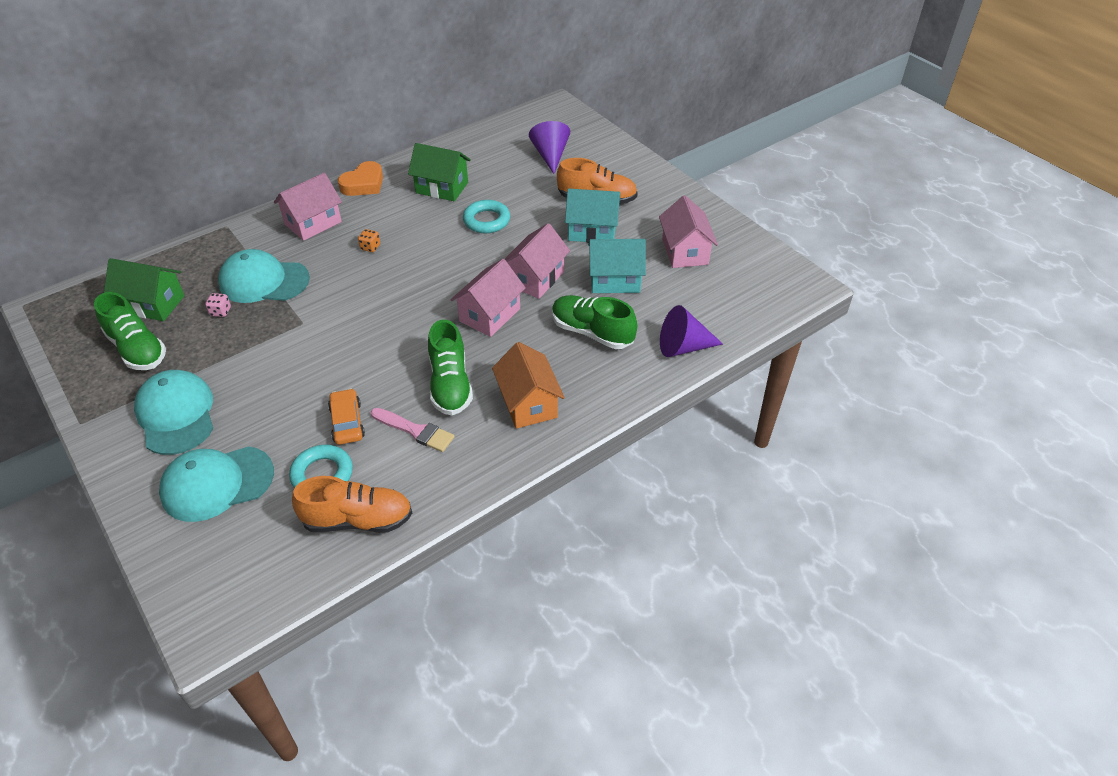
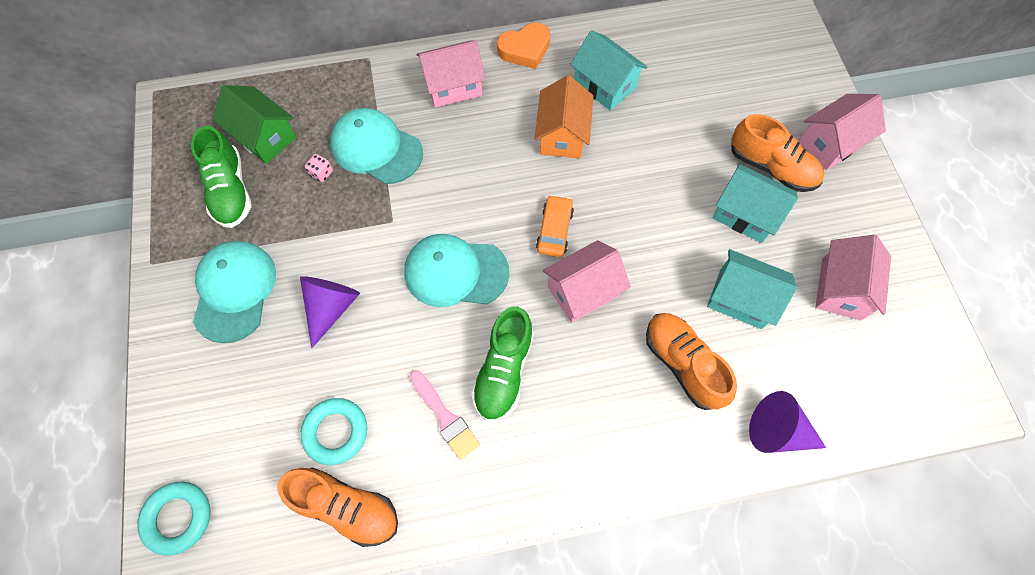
camera: 25 degrees right, 20 degrees up
turquoise cap [159,446,274,522] -> turquoise cap moved to [404,234,509,307]
orange car [328,388,365,445] -> orange car moved to [536,195,574,257]
orange dice [358,229,380,252] -> none
green house [408,143,471,201] -> turquoise house [570,30,647,111]
turquoise ring [463,200,510,233] -> turquoise ring moved to [137,481,211,556]
orange house [492,342,565,429] -> orange house moved to [535,75,593,158]
pink house [505,223,570,299] -> pink house moved to [798,94,886,170]
purple cone [529,121,570,174] -> purple cone moved to [300,276,360,348]
green shoe [552,295,637,349] -> orange shoe [646,313,737,410]

